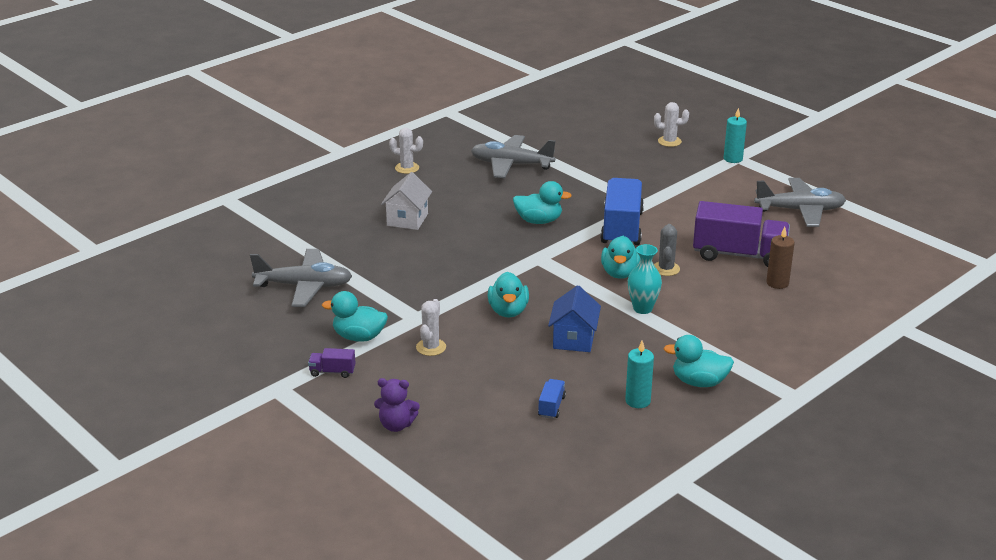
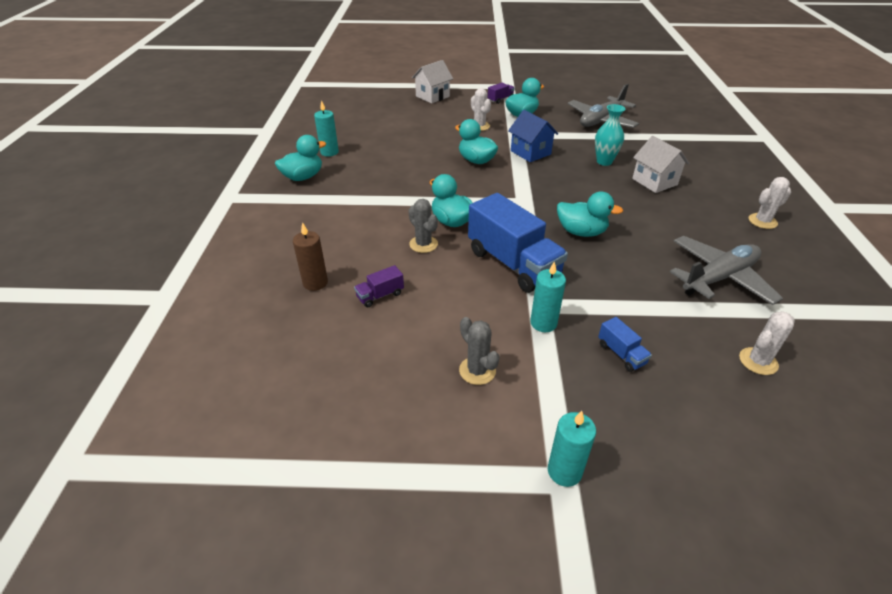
camera: 135 degrees right, 10 degrees up
purple teddy bear [374,378,420,432] -> white house [412,60,453,103]
turquoise duck [513,181,572,224] -> turquoise duck turned 120 degrees counterclockwise [557,192,623,237]
blue truck [538,379,566,419] -> blue truck moved to [598,317,652,372]
blue house [548,285,601,352] -> blue house moved to [508,110,558,162]
turquoise vase [628,244,662,314] -> turquoise vase moved to [595,104,625,166]
white cactus [654,102,689,147] -> white cactus moved to [739,311,795,375]
purple truck [693,201,790,267] -> purple truck [354,265,404,307], size x0.43
grey plane [754,178,846,227] -> none
none -> grey cactus [459,317,500,385]
none -> turquoise candle [530,261,566,332]

